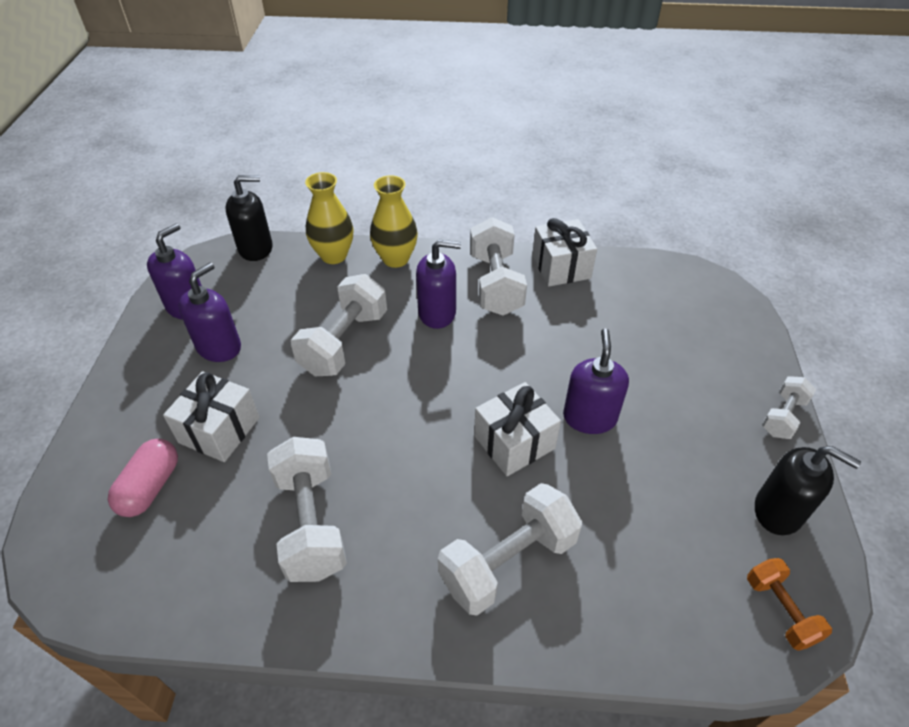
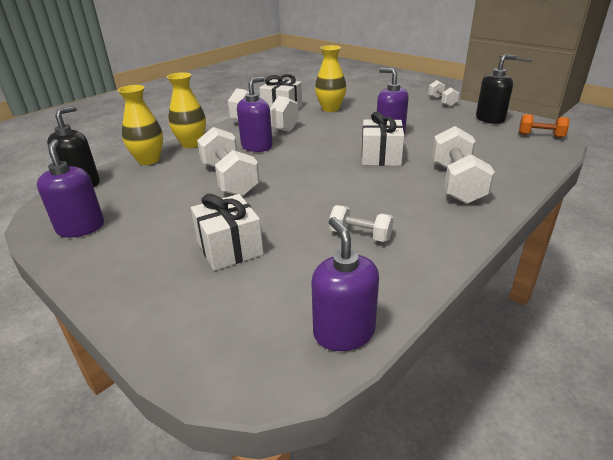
camera: 50 degrees left, 15 degrees down
pink capsule [108,439,178,517] -> none
purple soap dispenser [178,263,241,362] -> purple soap dispenser moved to [311,217,379,351]
white dumbbell [267,437,347,582] -> white dumbbell [329,205,394,242], size x0.56
none -> yellow vase [315,45,346,112]

